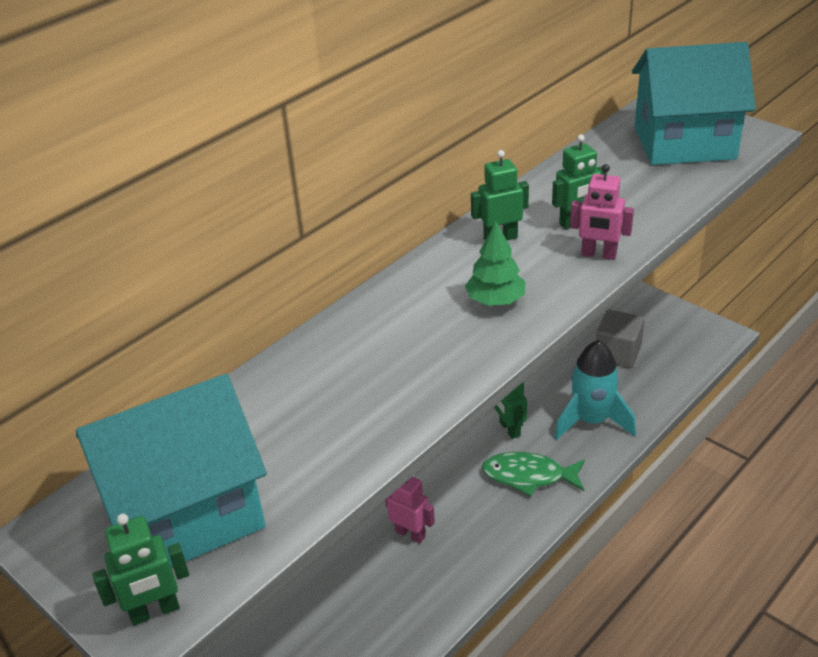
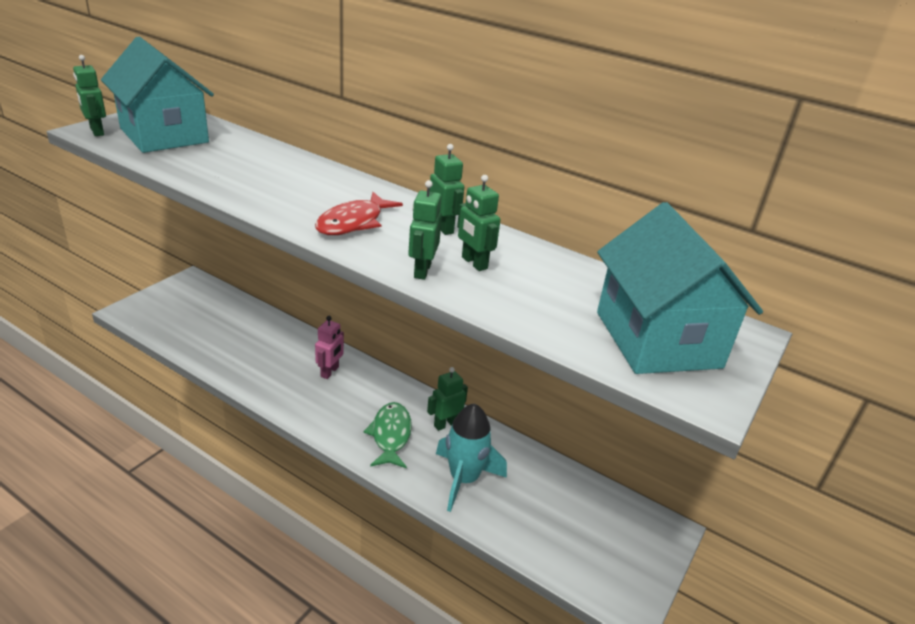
camera: 75 degrees right, 5 degrees down
green tree [465,221,526,306] -> red fish [315,192,403,235]
pink robot [570,164,634,260] -> green robot [408,180,442,280]
grey cube [596,310,644,368] -> none

